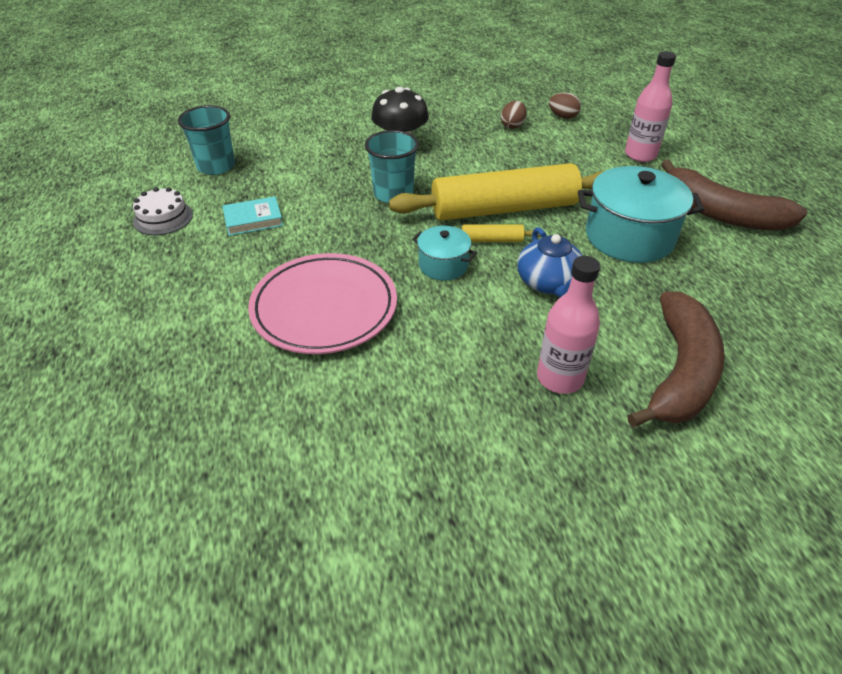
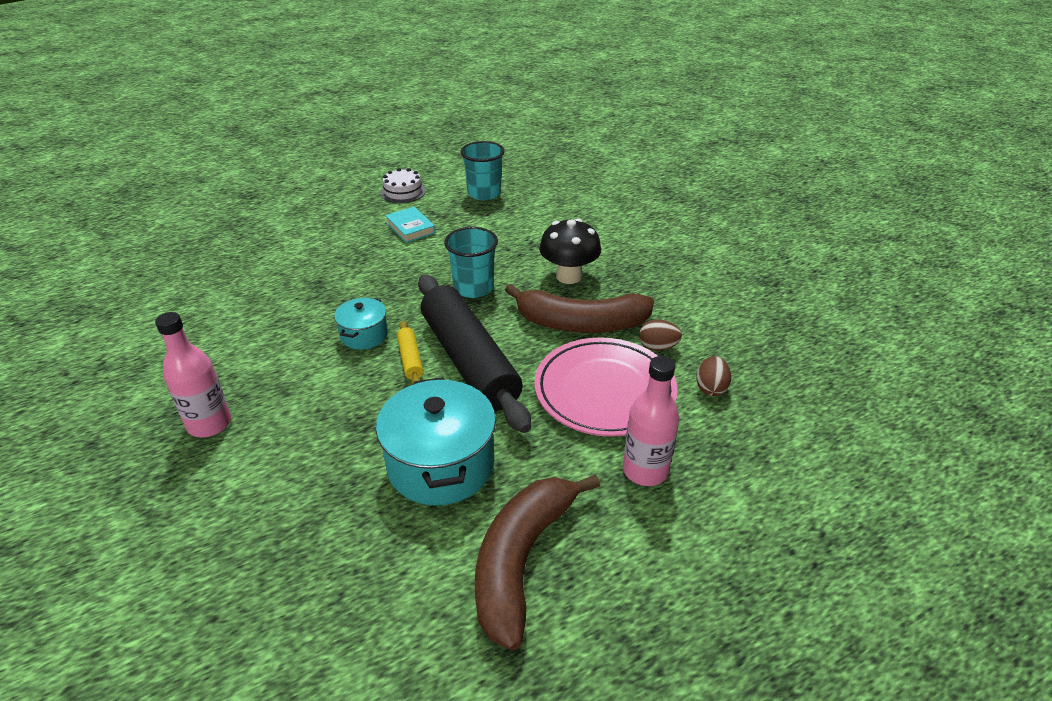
camera: 75 degrees right, 5 degrees down
pink plate [248,253,397,354] -> pink plate moved to [534,337,678,437]
yellow rolling pin [389,163,604,221] -> black rolling pin [418,274,531,433]
blue teapot [517,227,583,298] -> none
brown banana [627,291,725,427] -> brown banana moved to [505,284,654,333]

